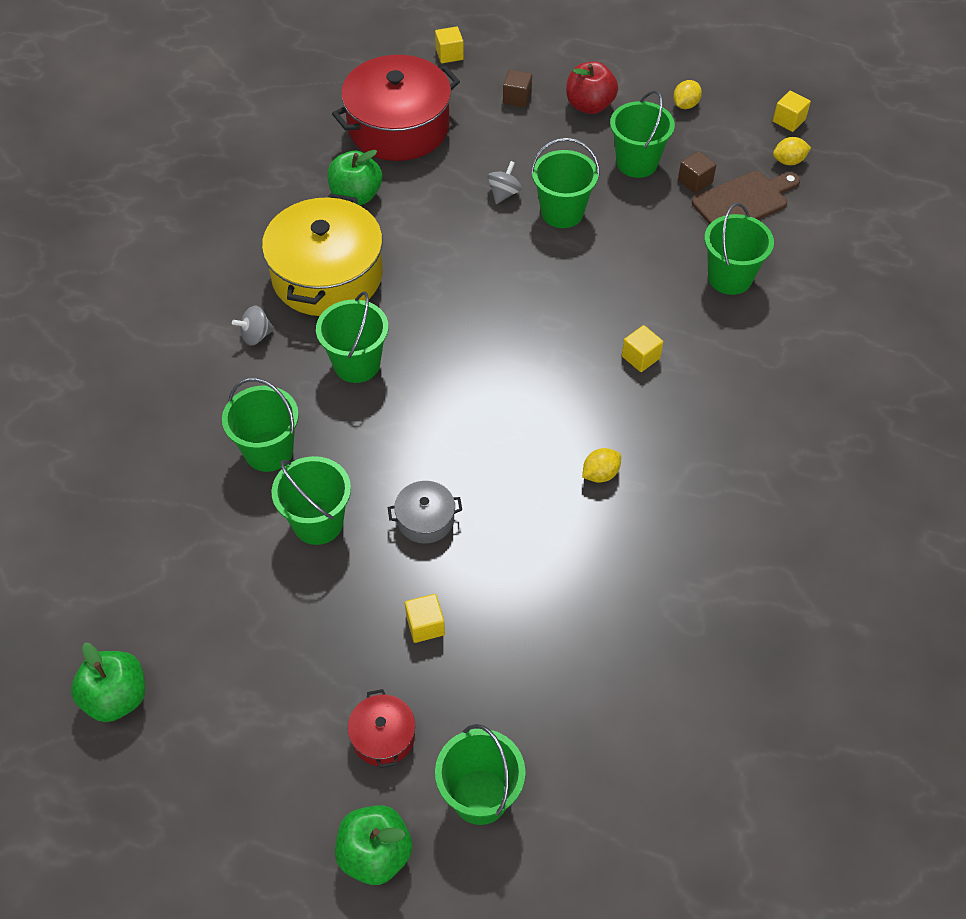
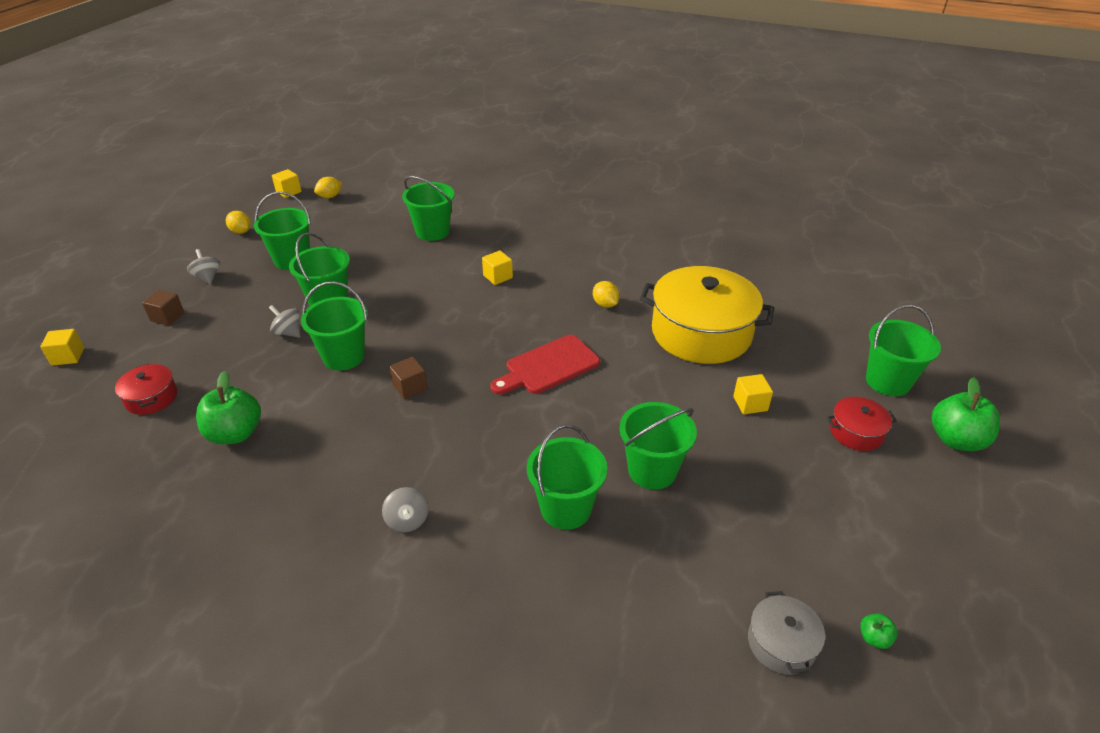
camera: 85 degrees left, 15 degrees down
green apple [71,643,145,722] -> green apple [860,613,898,649], size x0.45
yellow pot [262,193,383,316] -> yellow pot moved to [640,266,774,364]
green bucket [316,291,389,383] -> green bucket moved to [301,281,367,370]
red pot [332,55,460,161] -> red pot [115,363,177,415], size x0.45
grey pot [388,481,462,543] -> grey pot moved to [748,591,825,675]
red apple [566,61,618,114] -> grey spinning top [187,249,220,284]
brown cube [678,151,716,194] -> brown cube moved to [390,357,428,399]
brown cutting board [692,171,800,224] -> none
yellow lemon [773,137,811,165] -> yellow lemon turned 60 degrees clockwise [314,177,342,198]
none -> red cutting board [490,335,600,395]

